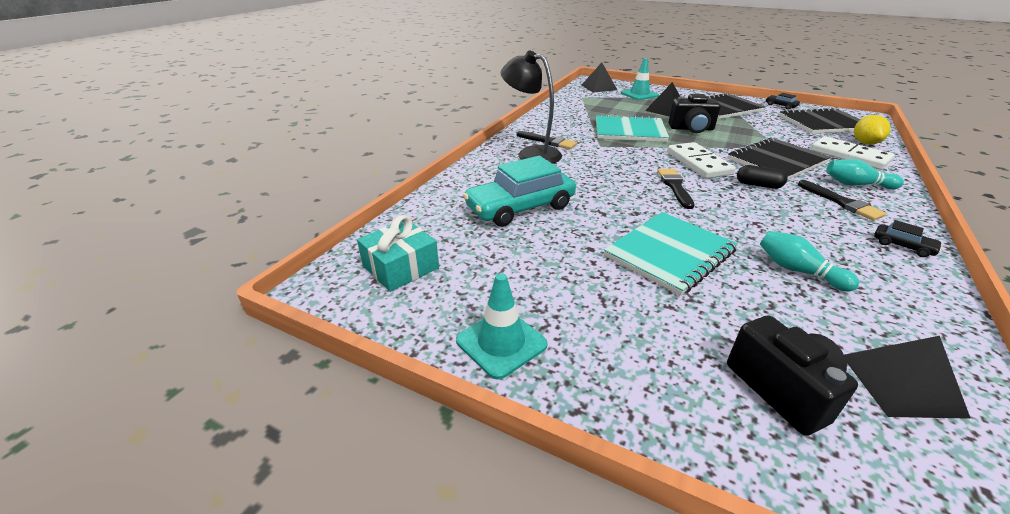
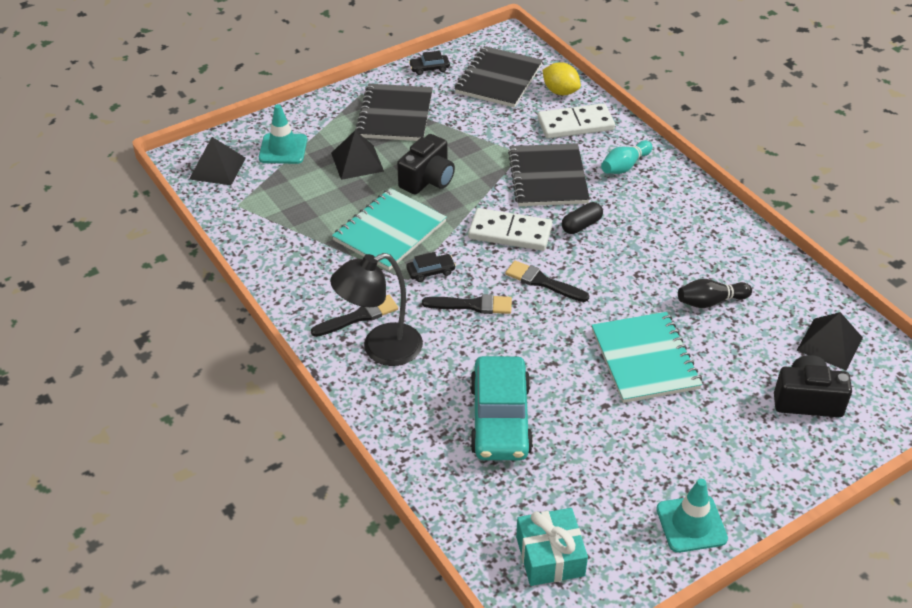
camera: 60 degrees left, 10 degrees up
turquoise bowling pin [760,231,859,291] -> black bowling pin [678,279,752,308]
black brush [798,180,886,221] -> black brush moved to [422,294,512,314]
black car [874,220,943,257] -> black car moved to [406,252,456,282]

